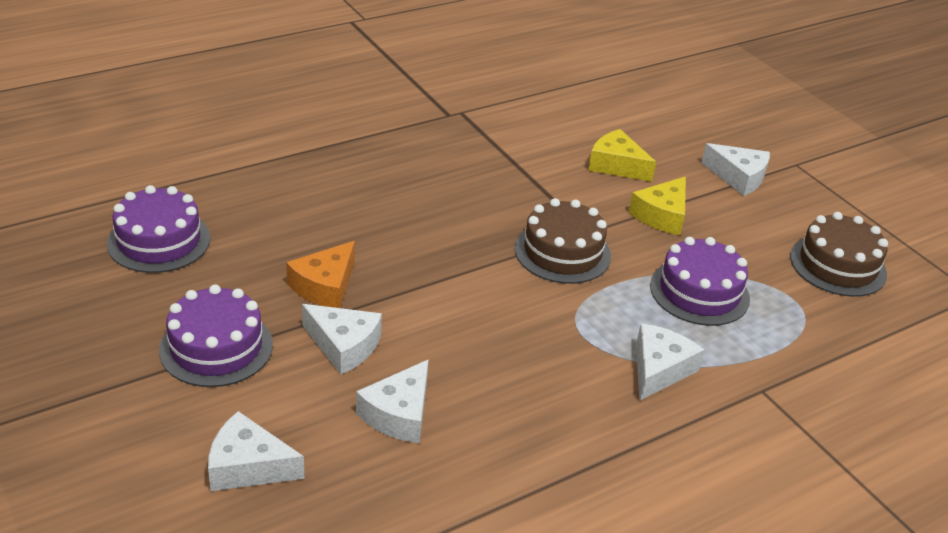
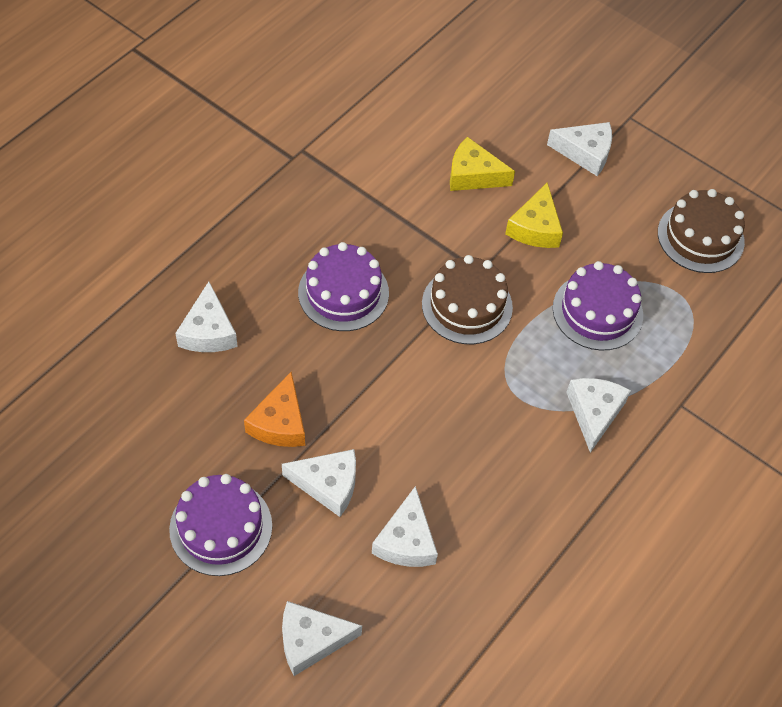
camera: 20 degrees left, 20 degrees up
purple cake [107,185,210,273] -> purple cake moved to [298,242,389,331]
none -> white cheese [175,282,238,352]

